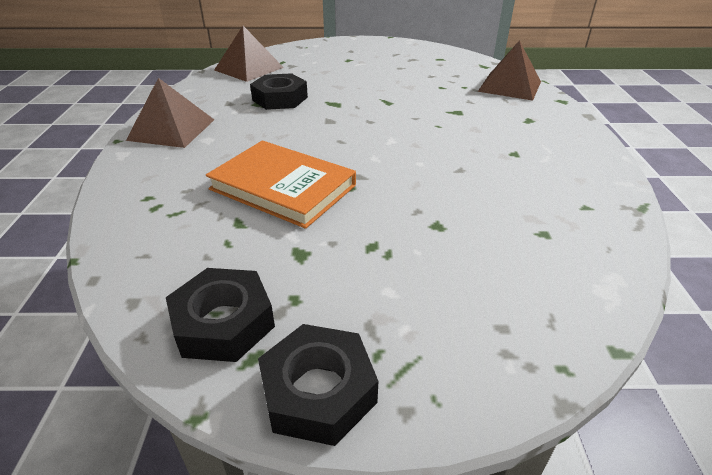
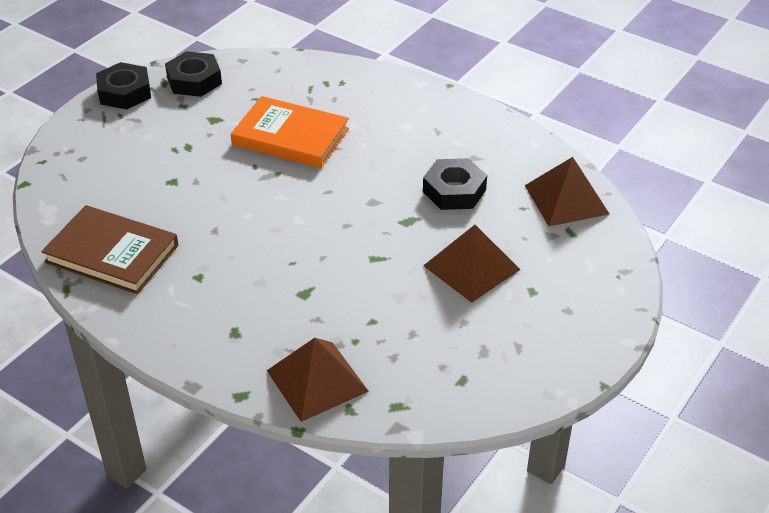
camera: 125 degrees right, 5 degrees up
brown pyramid [126,78,214,148] -> brown pyramid moved to [423,225,520,303]
orange book [206,140,356,229] -> orange book turned 45 degrees clockwise [231,96,349,168]
none -> brown book [41,205,178,294]

